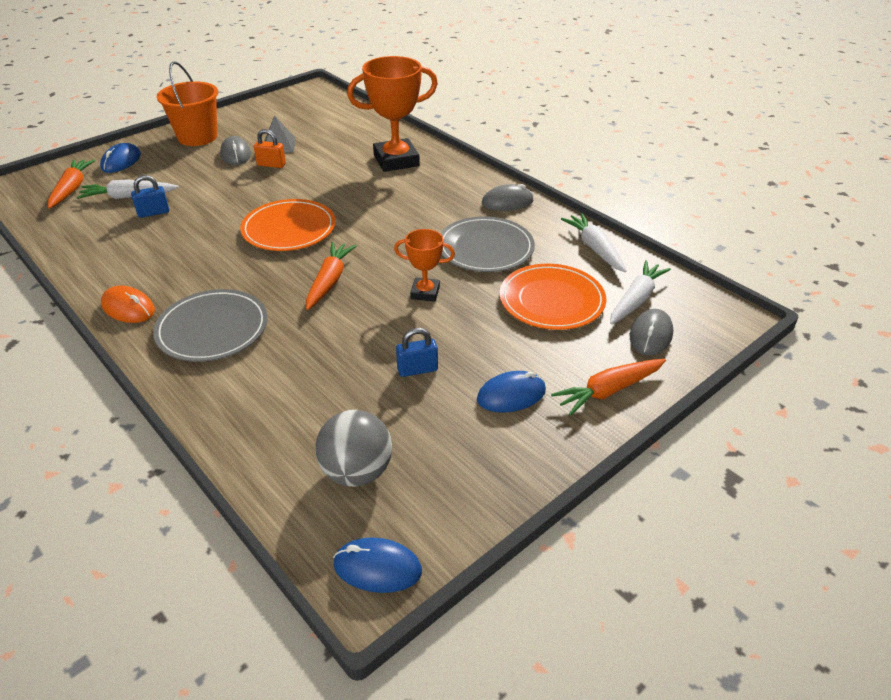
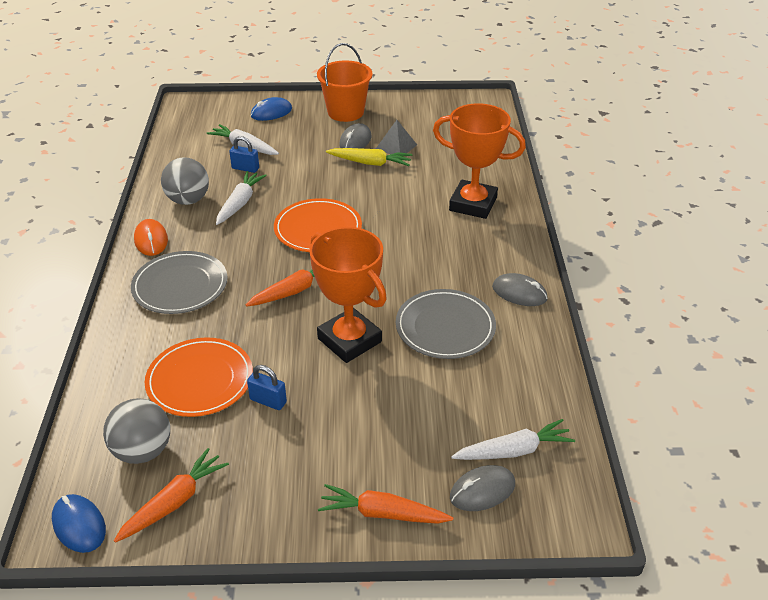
camera: 40 degrees right, 0 degrees up
orange carrot [48,159,95,209] -> orange carrot moved to [114,448,229,543]
orange padlock [254,129,286,168] -> yellow carrot [326,148,412,166]
orange trophy [394,229,455,302] -> orange trophy [309,227,387,363], size x1.89
blue mouse [477,371,546,413] -> none
orange plate [499,264,606,330] -> orange plate moved to [145,337,253,417]
white carrot [561,213,626,272] -> white carrot moved to [216,171,267,225]
none -> grey ball [161,157,209,205]

